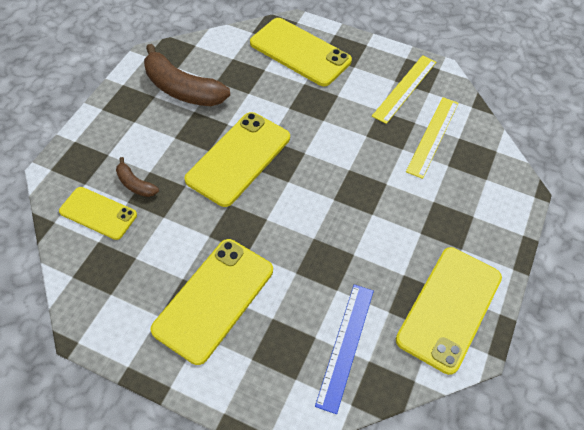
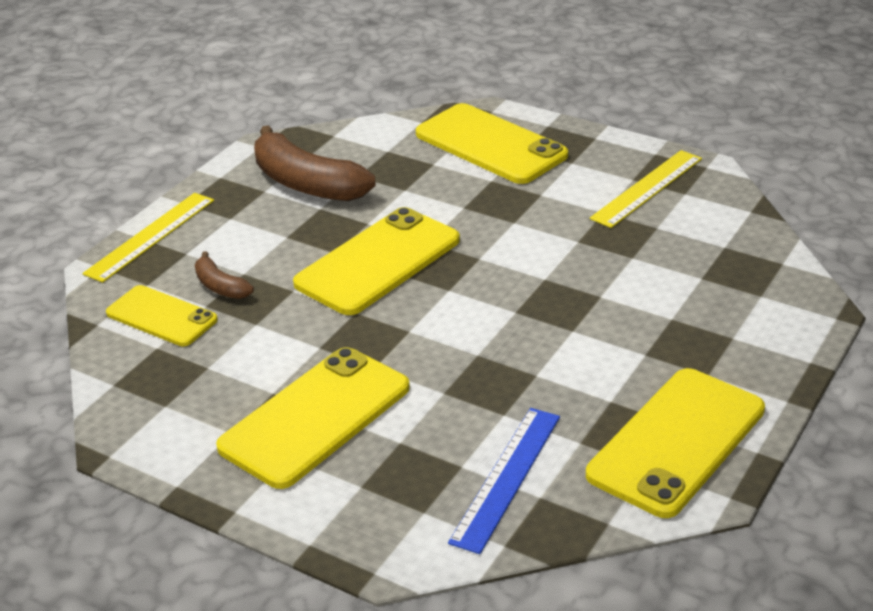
camera: 10 degrees right, 20 degrees down
yellow ruler [406,97,458,179] -> yellow ruler moved to [82,193,214,283]

